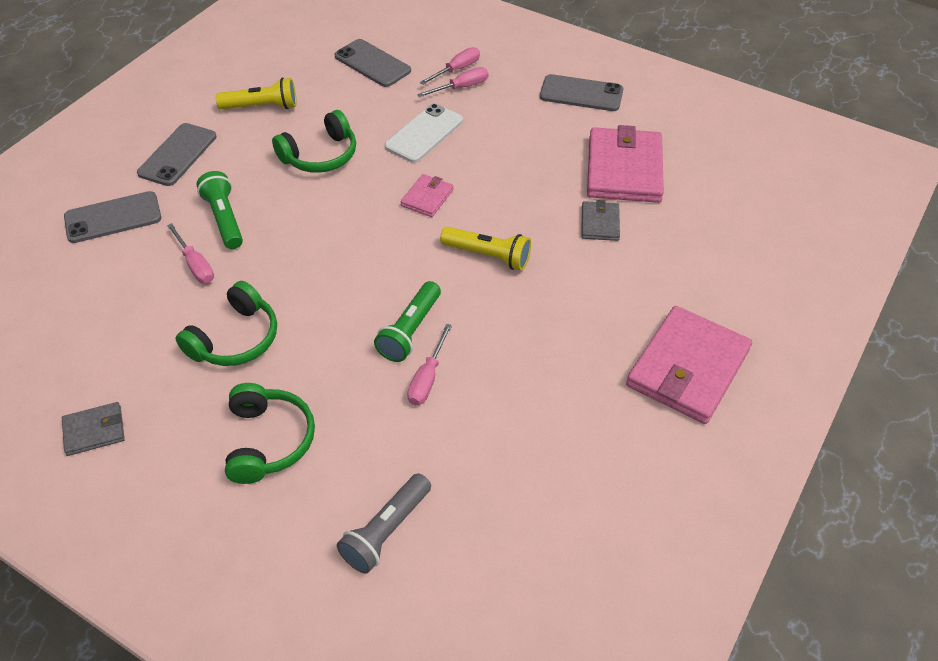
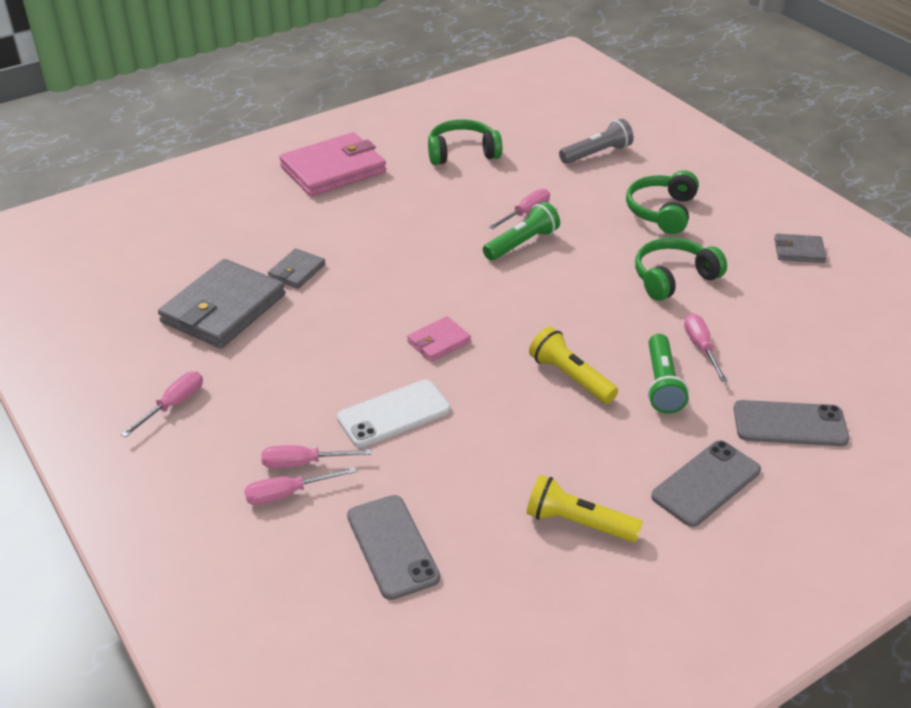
camera: 155 degrees left, 10 degrees down
green headphones [272,110,356,173] -> green headphones moved to [428,119,502,165]
yellow flashlight [440,227,531,271] -> yellow flashlight moved to [529,327,618,404]
grey phone [540,74,623,111] -> pink screwdriver [121,371,203,438]
pink wallet [587,125,664,203] -> grey wallet [158,259,285,348]

